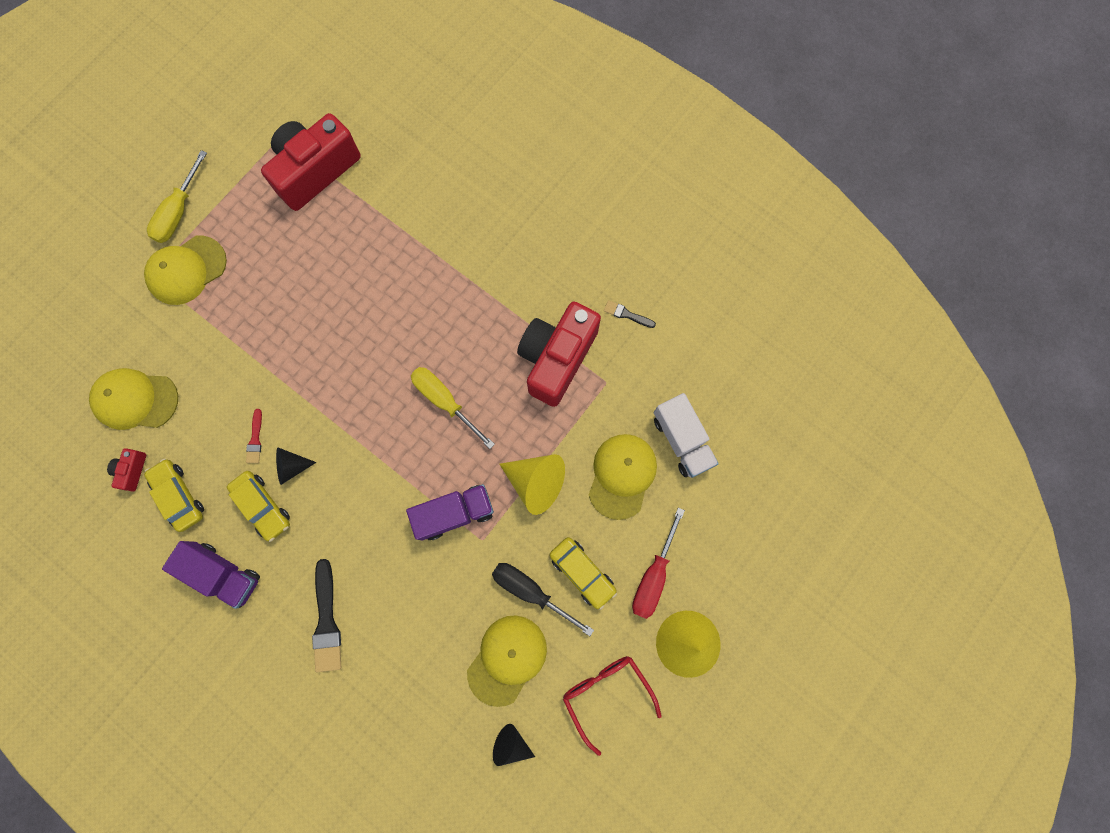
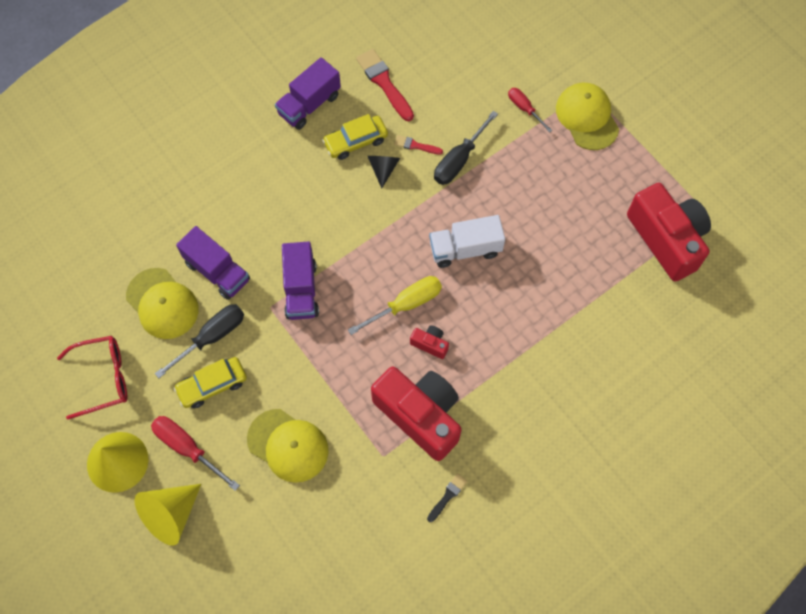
camera: 105 degrees right, 10 degrees down
yellow cap [89,368,178,430] -> none
red camera [107,448,146,492] -> red camera moved to [410,325,449,359]
yellow car [144,459,204,532] -> red brush [356,49,414,121]
yellow screwdriver [147,150,207,243] -> none
black brush [312,559,341,672] -> none
black cone [493,724,535,766] -> none
yellow cone [500,454,565,515] -> yellow cone moved to [134,484,201,546]
white truck [654,393,719,478] -> white truck moved to [429,215,505,268]
none -> purple truck [176,226,250,300]
none -> black screwdriver [434,111,498,185]
none -> red screwdriver [508,88,552,133]

